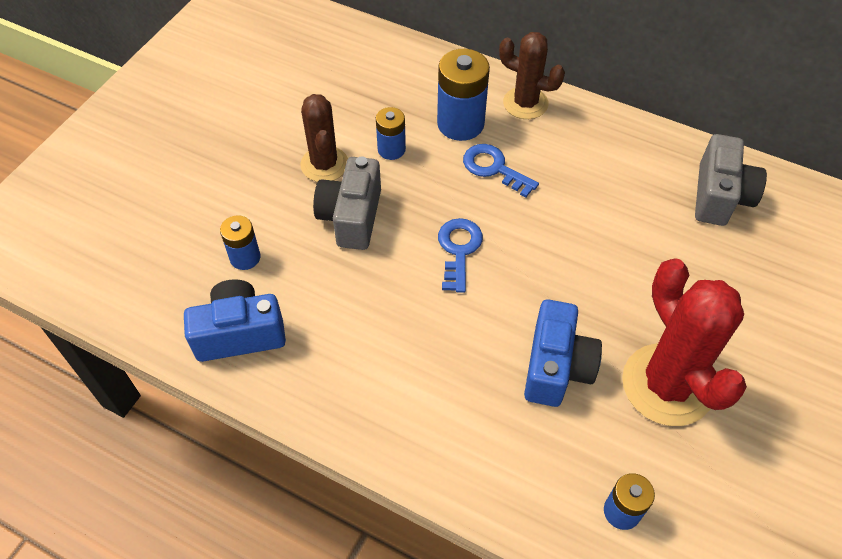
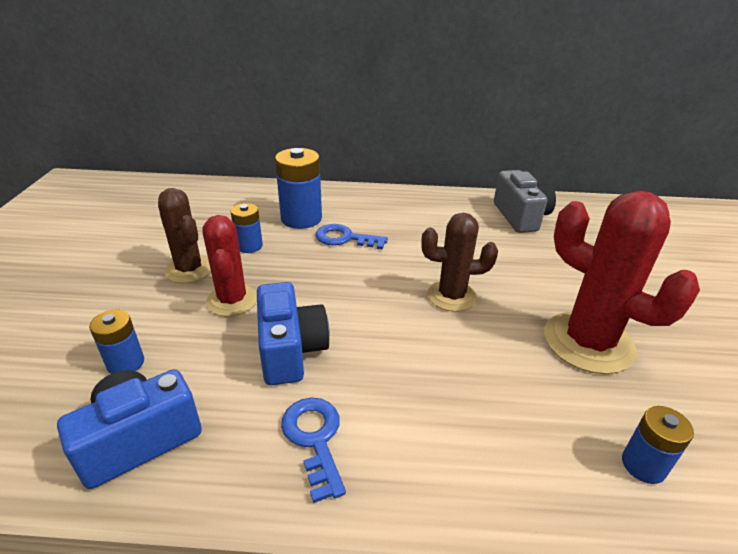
camera: 25 degrees left, 20 degrees down
grey camera [313,156,381,250] -> red cactus [202,215,257,317]
blue key [438,218,483,293] -> blue key moved to [281,398,346,503]
brown cactus [499,32,565,119] -> brown cactus moved to [421,213,498,312]
blue camera [524,299,602,407] -> blue camera moved to [257,282,330,385]

